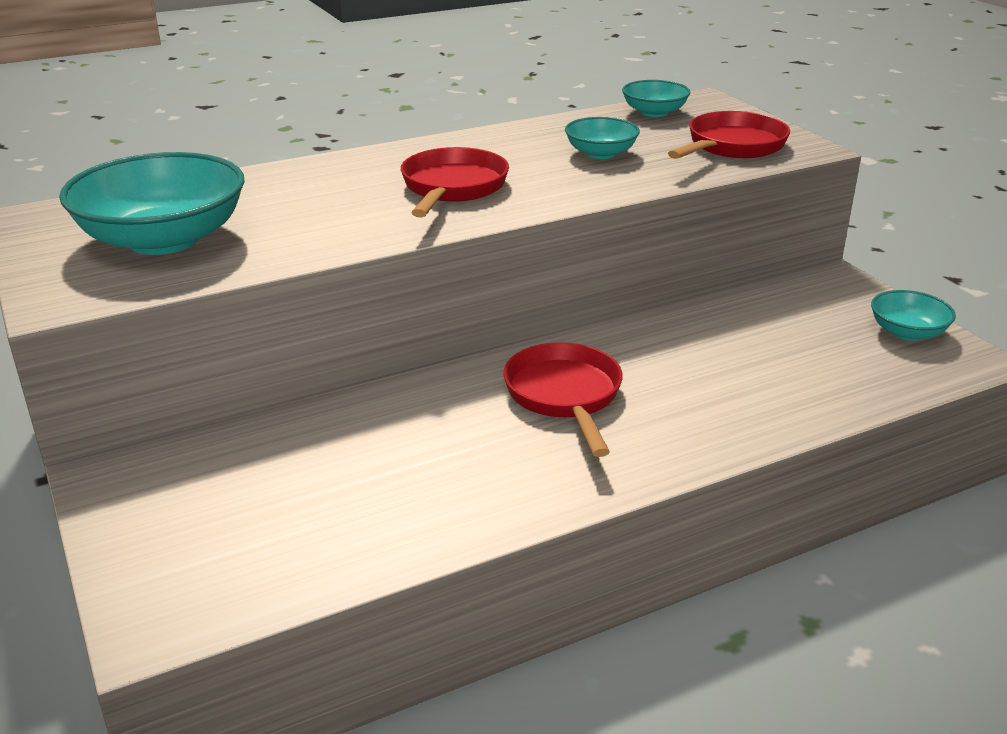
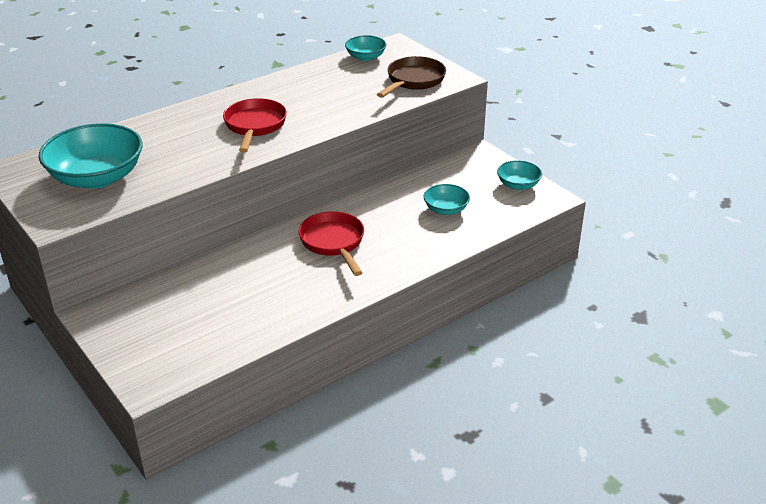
camera: 10 degrees left, 5 degrees up
turquoise bowl [565,117,640,159] -> turquoise bowl moved to [423,184,470,215]
red pan [668,111,790,159] -> brown pan [377,56,446,98]

